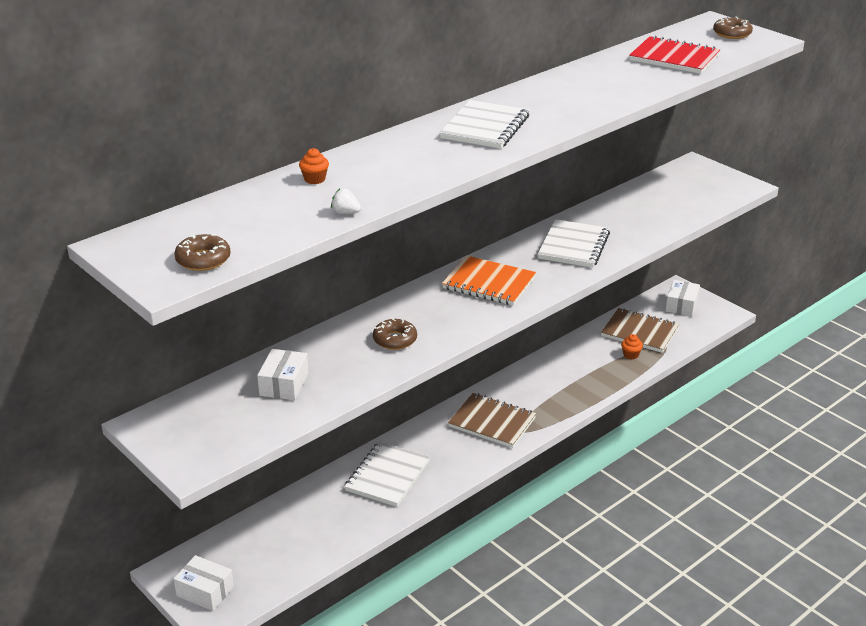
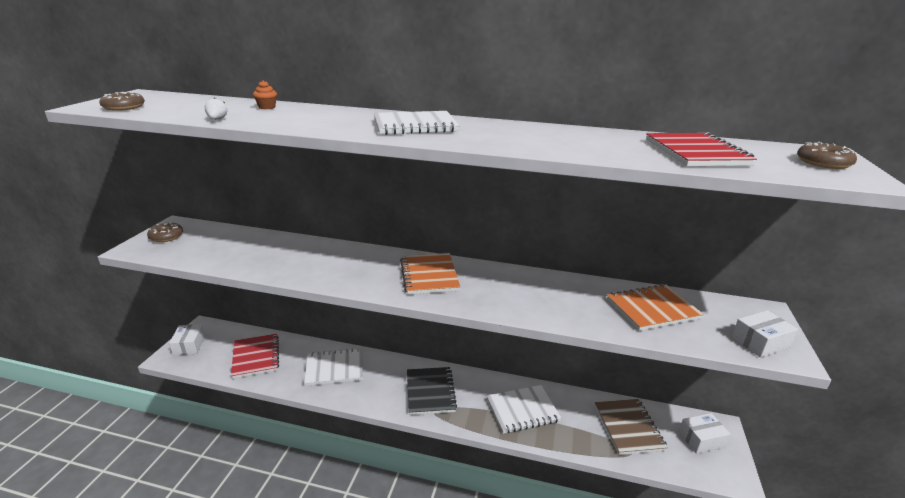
camera: 55 degrees right, 5 degrees down
white box [257,349,308,400] -> white box moved to [732,310,798,358]
brown donut [373,319,417,350] -> brown donut moved to [147,222,183,242]
brown notebook [448,393,536,448] -> black notebook [407,367,457,415]
white notebook [538,219,610,268] -> white notebook moved to [487,385,561,434]
orange cupcake [621,334,643,359] -> none
none -> red notebook [231,334,279,379]
none -> orange notebook [607,284,704,331]

